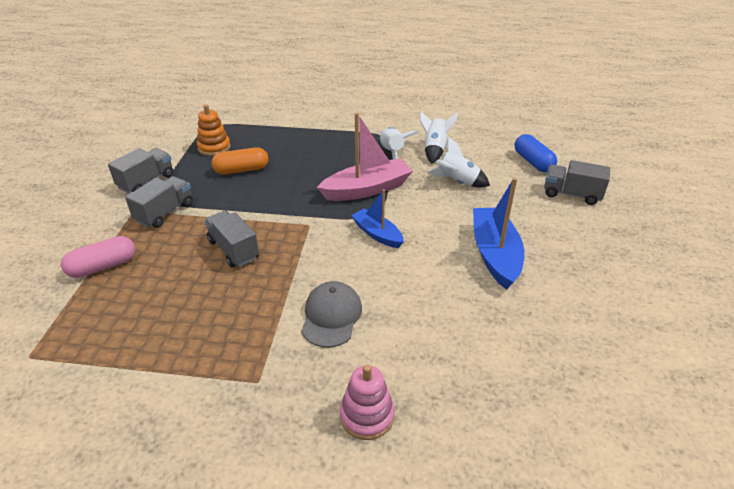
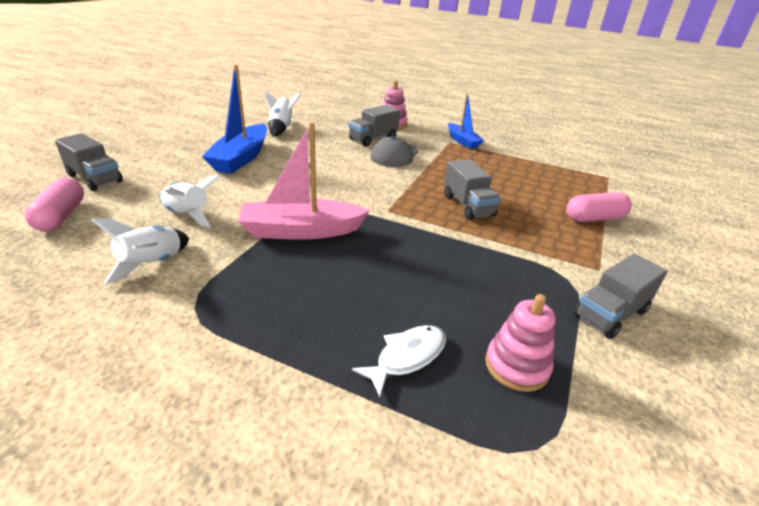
camera: 165 degrees left, 5 degrees down
grey truck [125,176,193,228] -> grey truck moved to [348,105,400,147]
orange stacking toy [197,104,231,156] -> pink stacking toy [485,294,556,392]
orange capsule [212,147,268,175] -> none
blue boat [351,189,404,248] -> blue boat moved to [448,93,484,149]
white rocket [378,127,418,159] -> white rocket moved to [265,91,301,136]
blue capsule [515,134,557,172] -> pink capsule [25,178,84,231]
none -> white fish [352,325,446,397]

